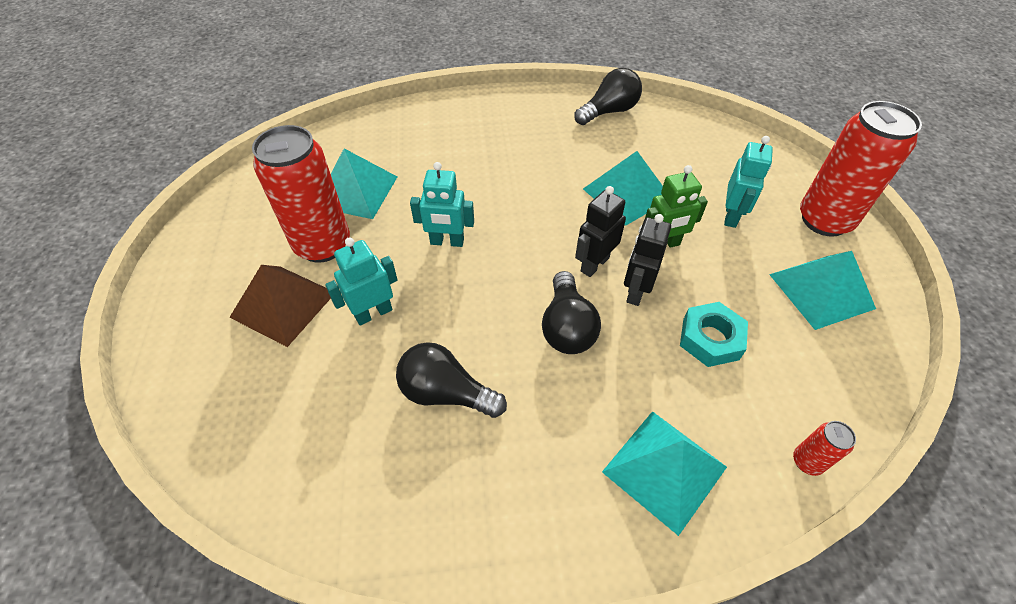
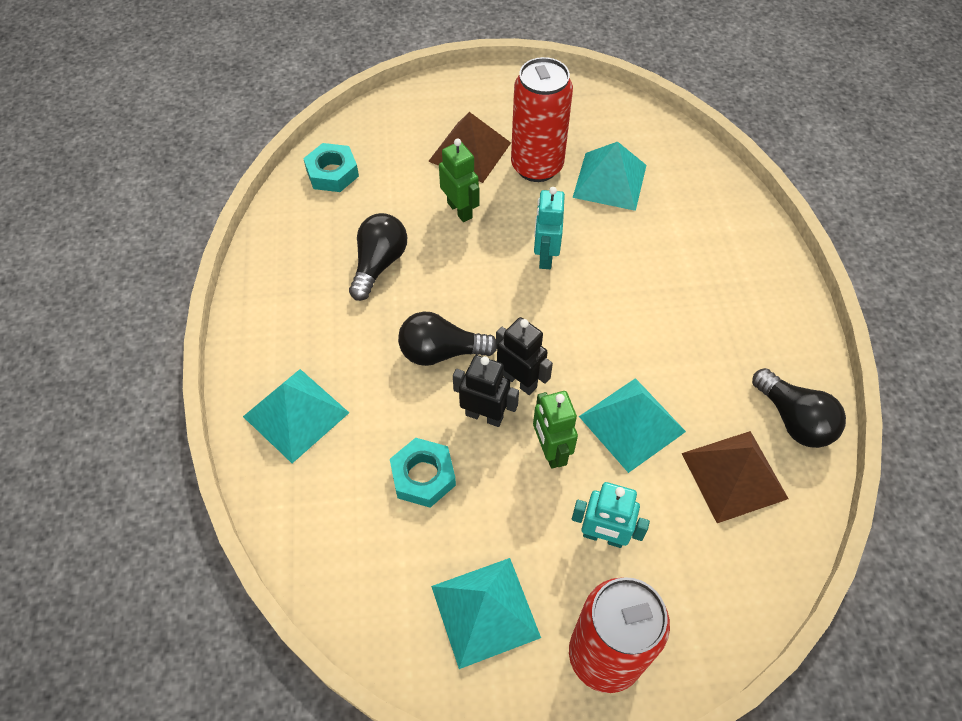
camera: 90 degrees right, 5 degrees up
turquoise robot [325,237,398,326] -> green robot [439,139,479,222]
red can [793,421,856,476] -> none
none -> turquoise nut [303,143,359,192]
none -> brown pyramid [681,431,789,523]

